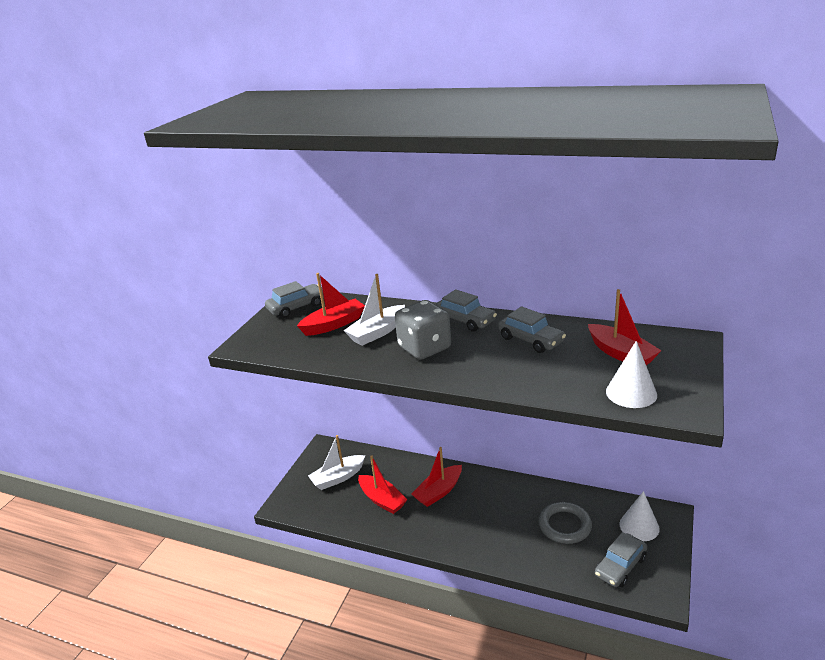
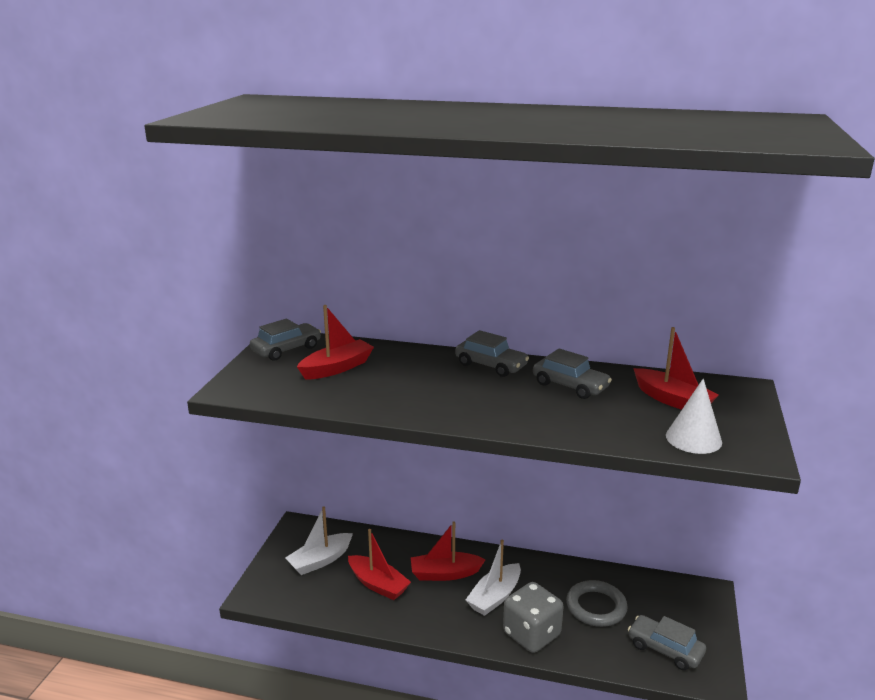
camera: 10 degrees left, 5 degrees down
white boat [344,274,405,346] -> white boat moved to [466,540,521,616]
grey dice [395,300,451,360] -> grey dice moved to [503,582,564,653]
red boat [412,447,462,507] -> red boat turned 45 degrees clockwise [411,521,486,581]
grey car [595,532,647,587] -> grey car turned 90 degrees clockwise [628,615,706,670]
white cone [619,491,660,541] -> none

